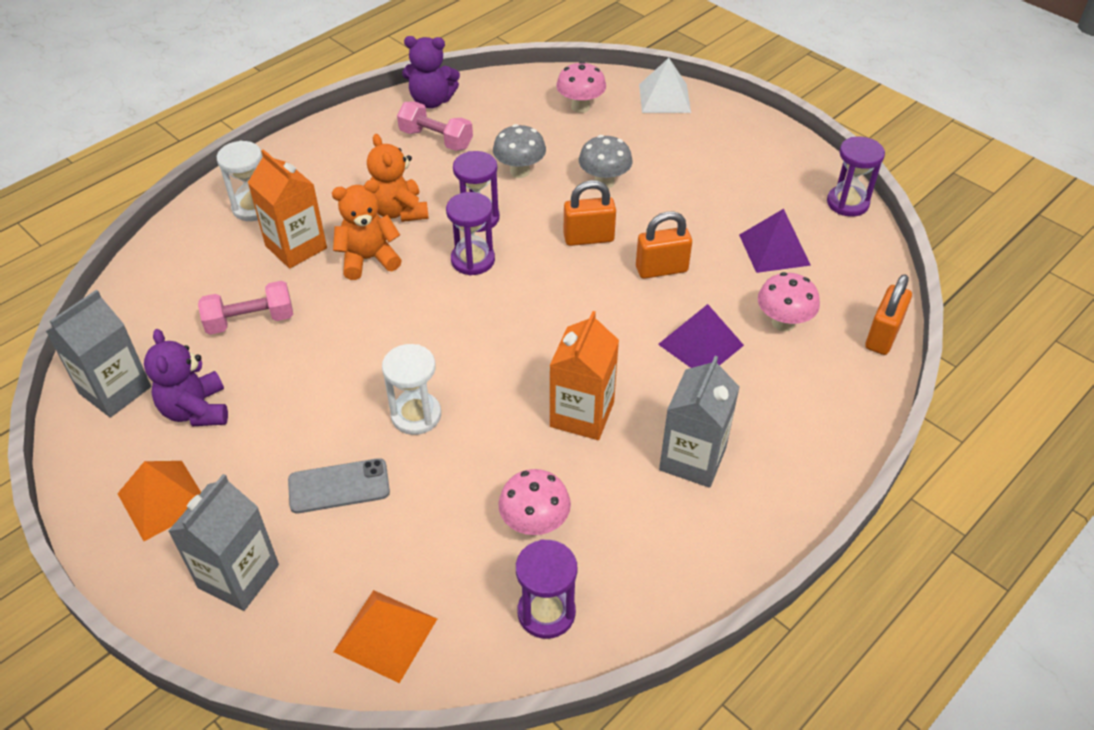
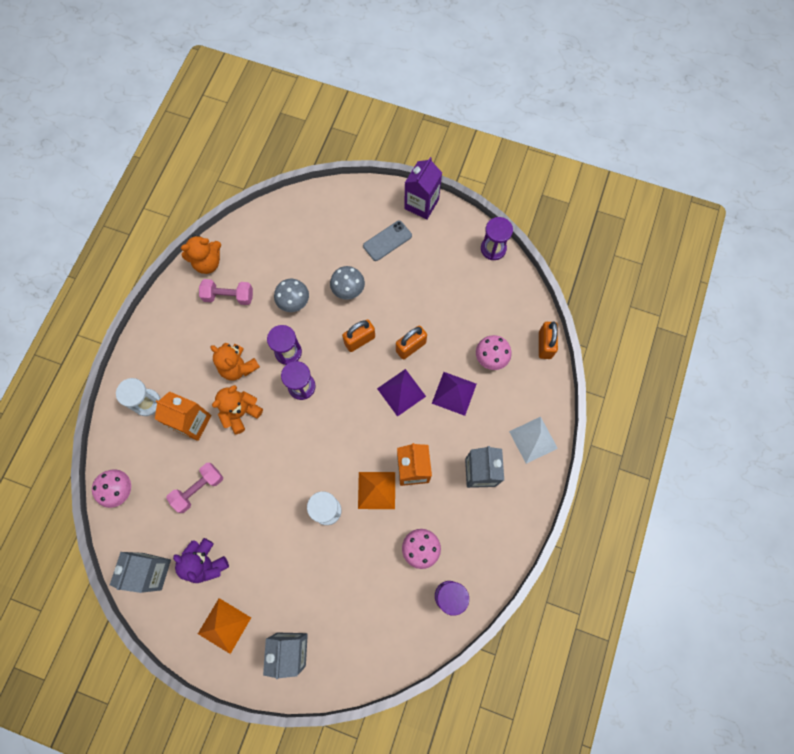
camera: 25 degrees left, 25 degrees up
grey phone [288,458,390,513] -> grey phone moved to [363,221,412,261]
orange pyramid [334,590,437,683] -> orange pyramid moved to [358,472,395,509]
purple teddy bear [402,36,460,108] -> orange teddy bear [181,235,221,274]
pink mushroom [556,61,606,113] -> pink mushroom moved to [92,469,131,508]
white pyramid [639,58,691,113] -> white pyramid moved to [509,417,558,464]
purple pyramid [739,209,811,273] -> purple pyramid moved to [377,369,426,417]
none -> purple carton [404,157,442,220]

